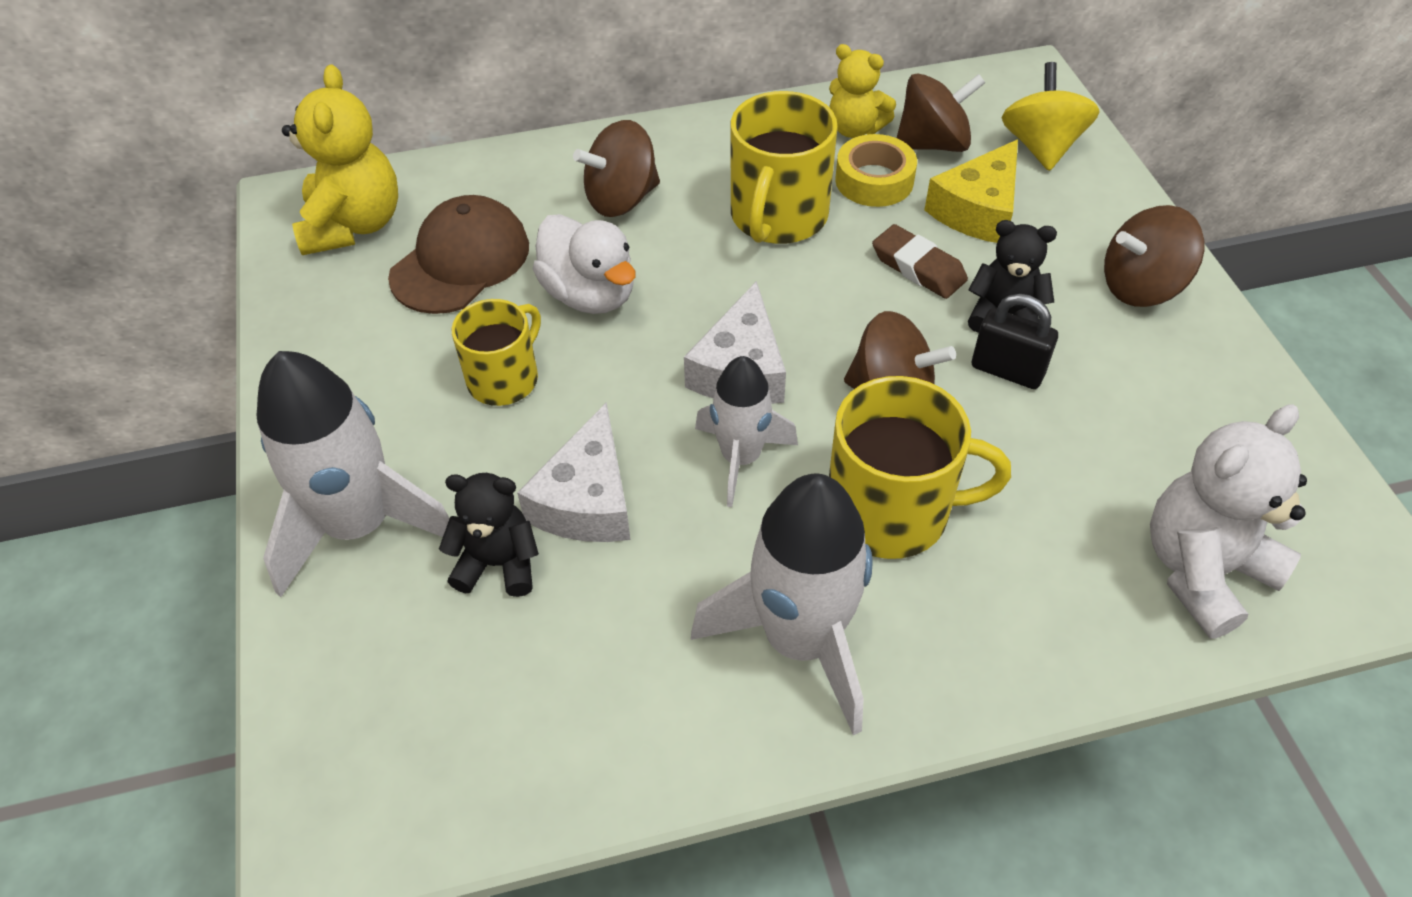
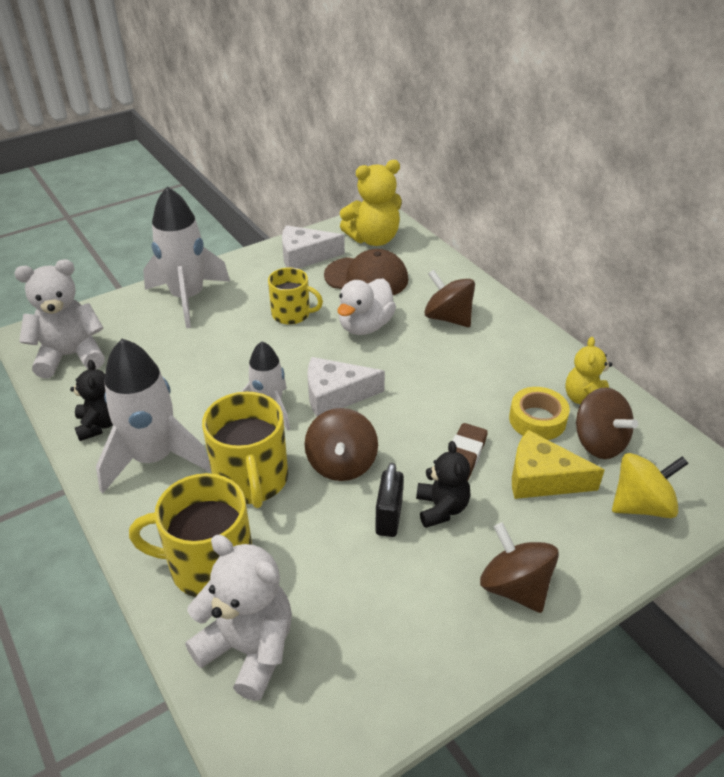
camera: 70 degrees right, 10 degrees down
black teddy bear [439,473,539,597] -> black teddy bear moved to [70,360,113,441]
white cheese [517,402,630,542] -> white cheese moved to [282,225,345,269]
yellow mug [731,91,838,244] -> yellow mug moved to [129,473,252,597]
none -> white teddy bear [14,259,105,378]

